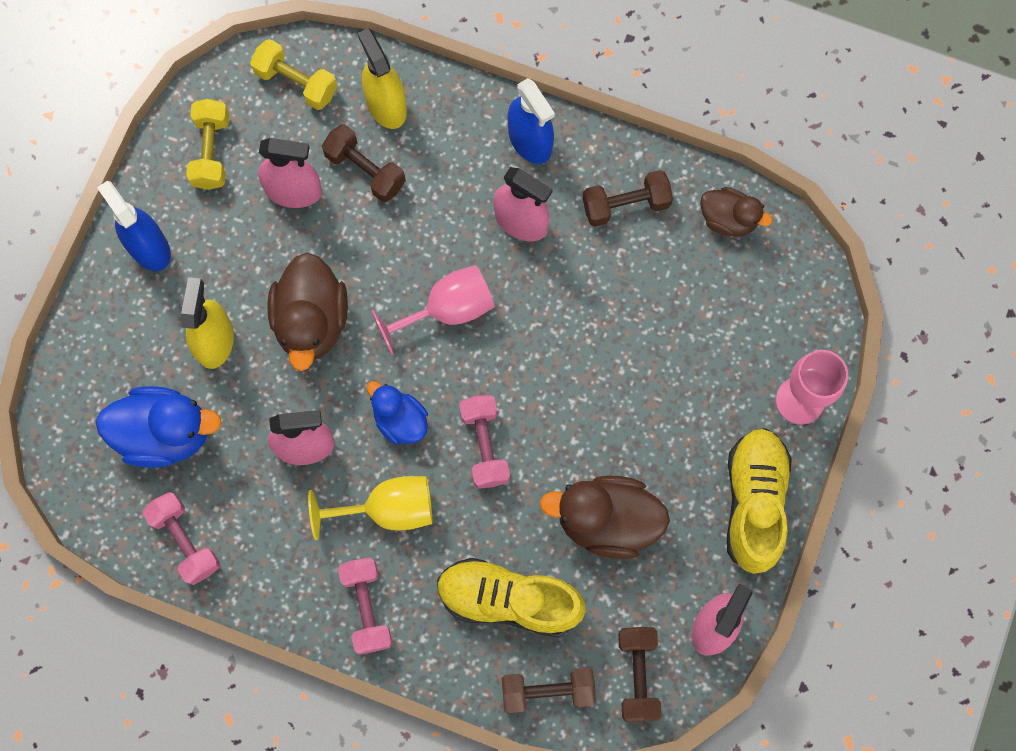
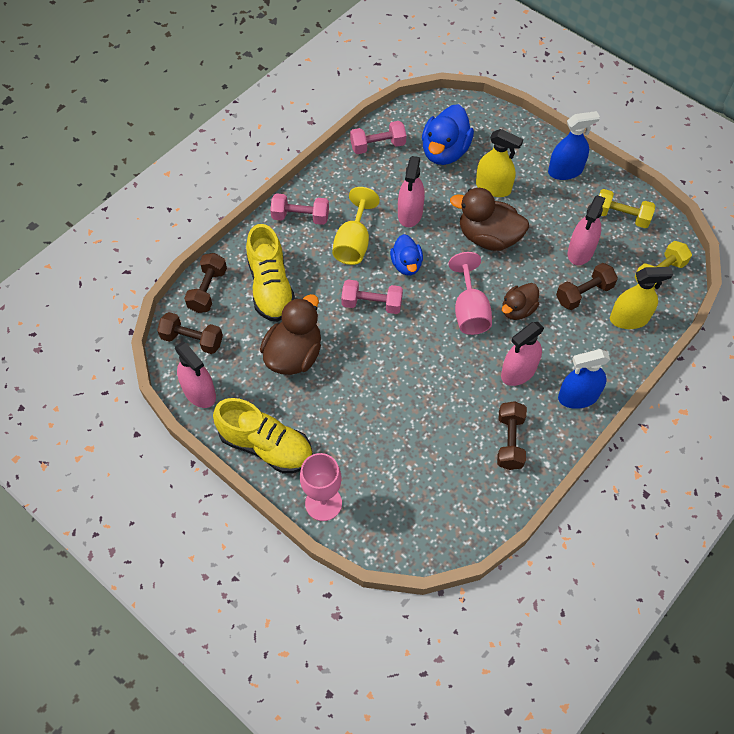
camera: 110 degrees right, 15 degrees down
blue duck [366,381,428,445] -> blue duck turned 105 degrees clockwise [390,234,423,275]
yellow shoe [437,558,586,637] -> yellow shoe turned 135 degrees clockwise [246,224,295,322]
brown duck [700,187,772,237] -> brown duck moved to [502,283,539,320]

